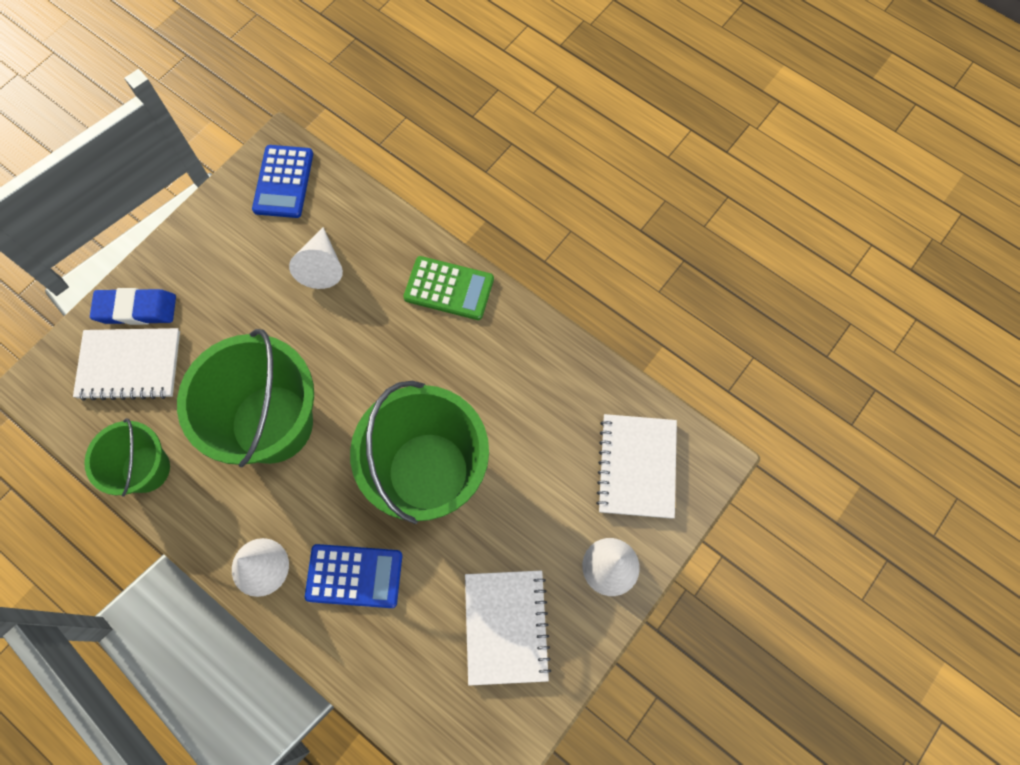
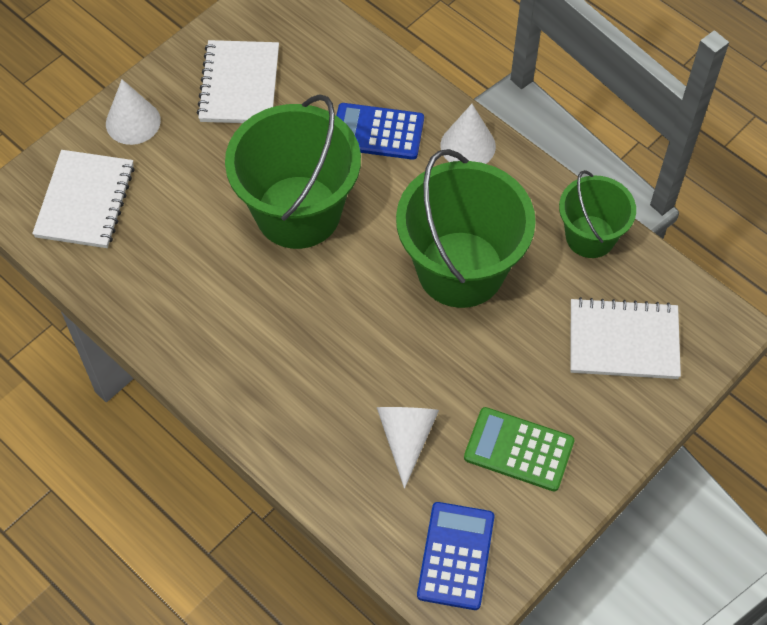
camera: 175 degrees left, 10 degrees down
blue eraser [90,288,176,325] -> none
green calculator [403,256,494,320] -> green calculator moved to [464,407,574,491]

